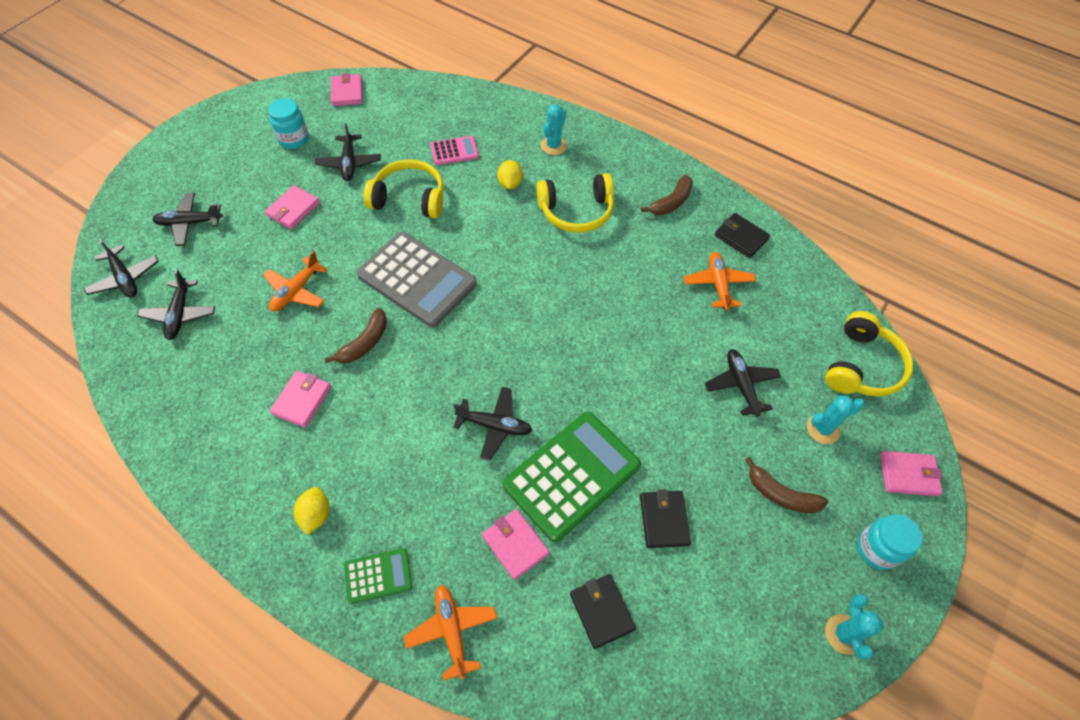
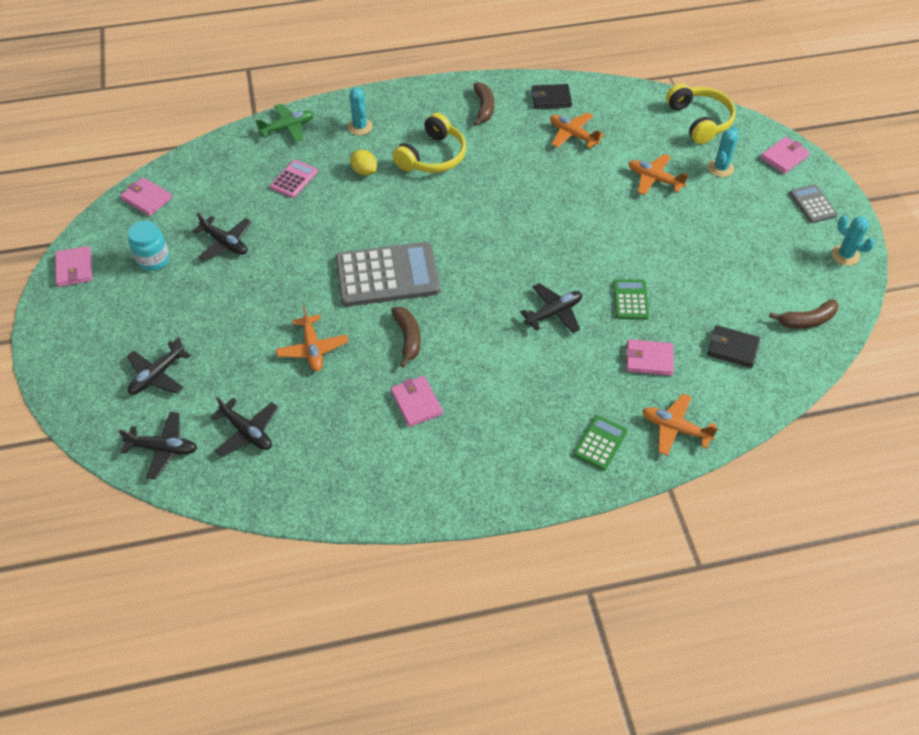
camera: 45 degrees left, 5 degrees down
pink wallet [265,185,320,229] -> pink wallet moved to [55,246,92,287]
yellow lemon [294,487,330,535] -> none
yellow headphones [364,159,444,219] -> none
green calculator [503,412,641,542] -> green calculator [613,279,649,320], size x0.49
black wallet [640,489,691,548] -> none
black plane [705,349,781,417] -> orange plane [628,154,688,195]
brown banana [745,457,828,513] -> brown banana moved to [769,299,839,329]
turquoise jar [857,514,922,570] -> grey calculator [789,184,838,223]
none -> green plane [256,104,314,142]

